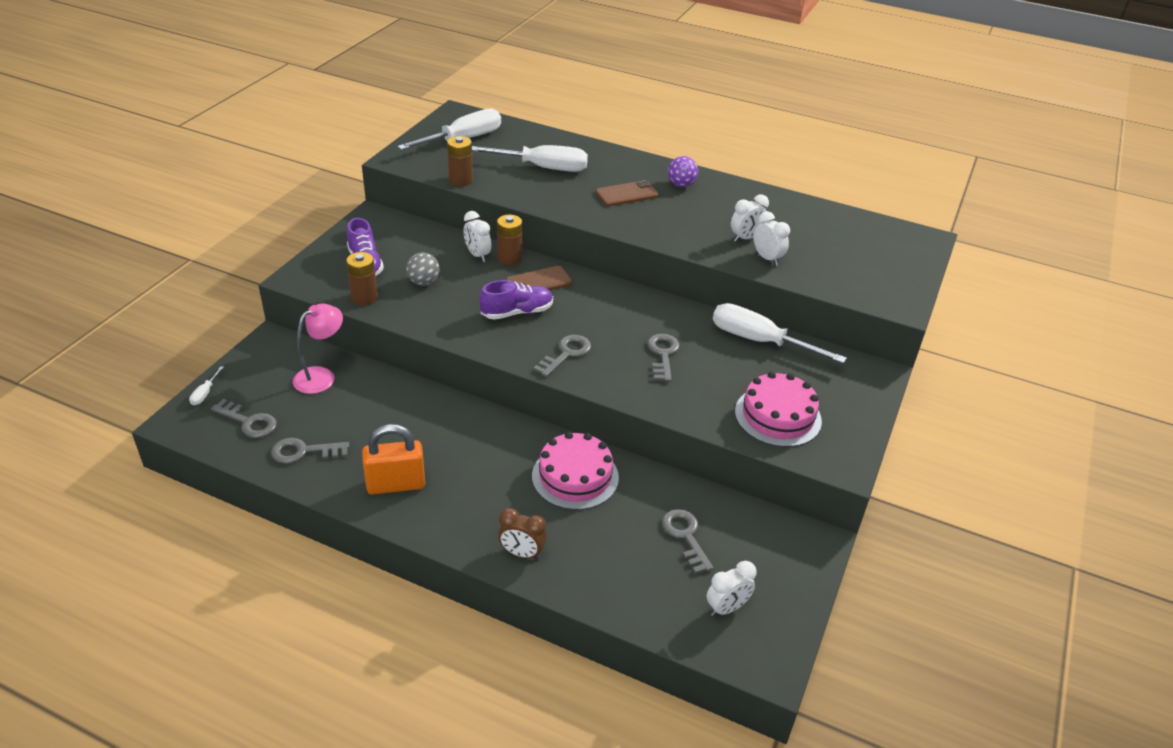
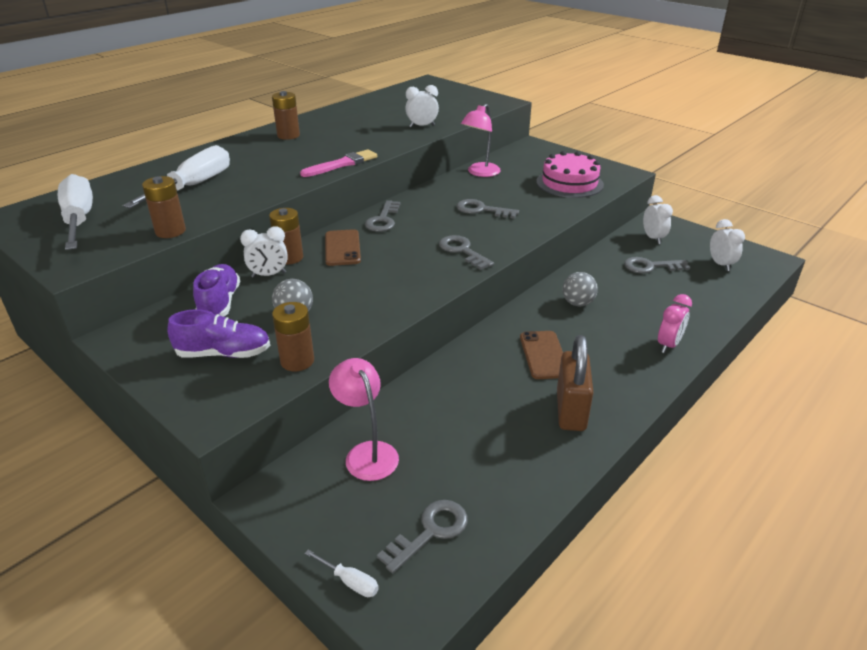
camera: 70 degrees left, 5 degrees down
grey key [271,438,350,464] -> grey key moved to [365,200,400,232]
orange padlock [362,424,425,495] -> brown padlock [557,335,594,431]
purple shoe [479,280,553,320] -> purple shoe moved to [193,264,240,317]
brown clock [498,508,547,559] -> pink clock [658,294,692,353]
pink cake [532,432,619,510] -> grey ball [563,272,598,306]
brown phone [596,180,658,206] -> brown phone moved to [520,331,563,379]
purple ball [668,156,698,187] -> brown battery [272,91,300,140]
white screwdriver [713,303,847,364] -> pink lamp [461,104,501,177]
white clock [731,194,769,242] -> white clock moved to [643,195,673,244]
none -> pink brush [300,149,377,177]

